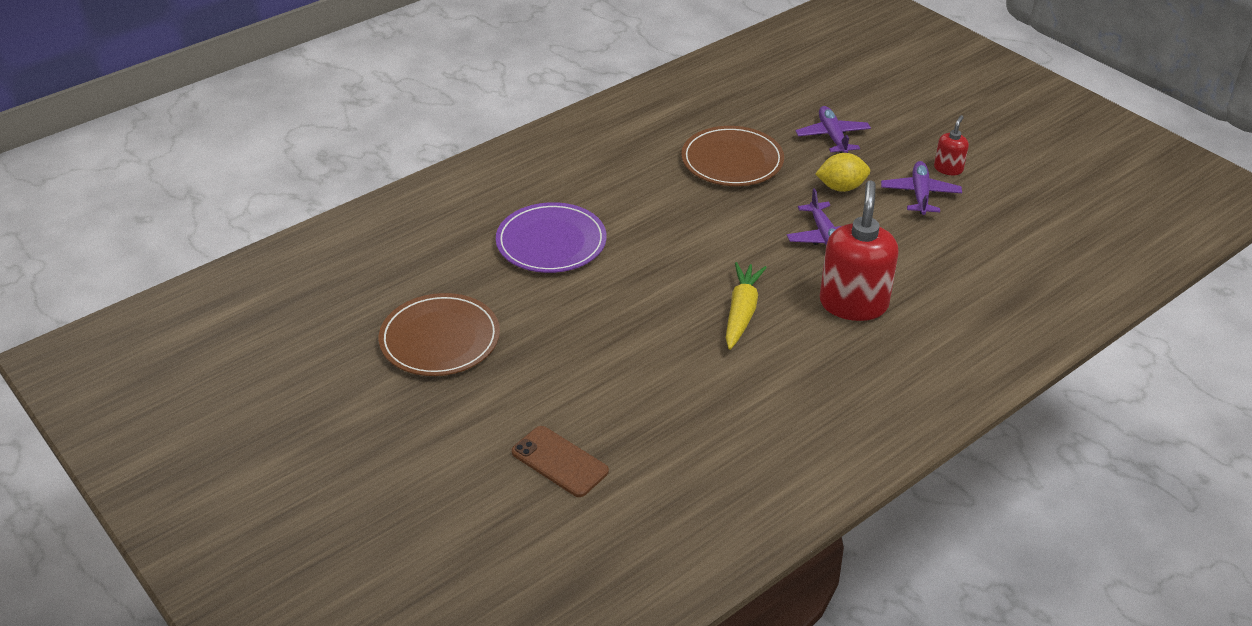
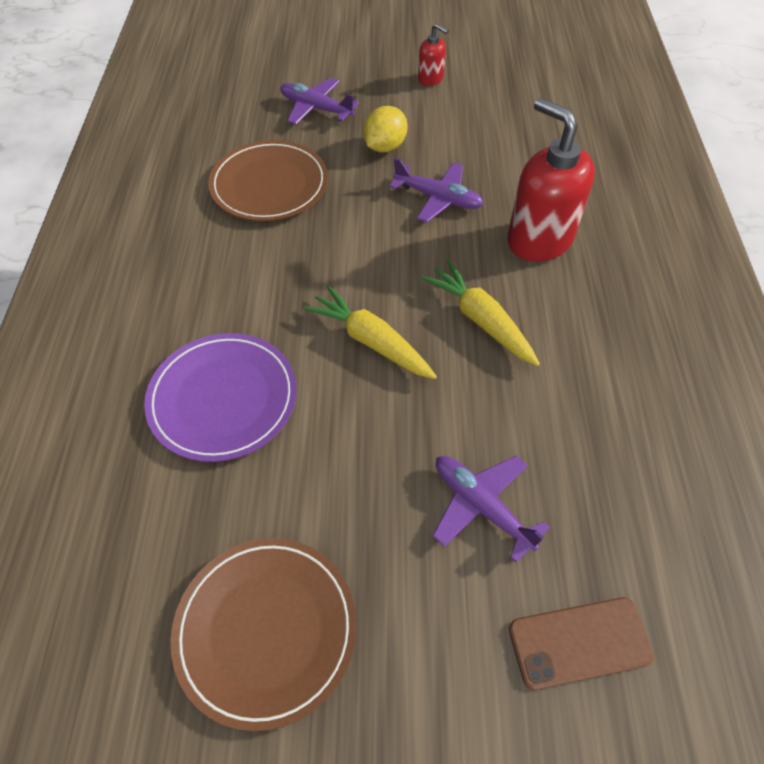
camera: 50 degrees left, 15 degrees up
purple plane [881,161,962,215] -> purple plane moved to [433,456,550,563]
red soap dispenser [934,115,969,175] -> red soap dispenser turned 150 degrees clockwise [418,23,449,86]
none -> yellow carrot [303,285,437,379]

